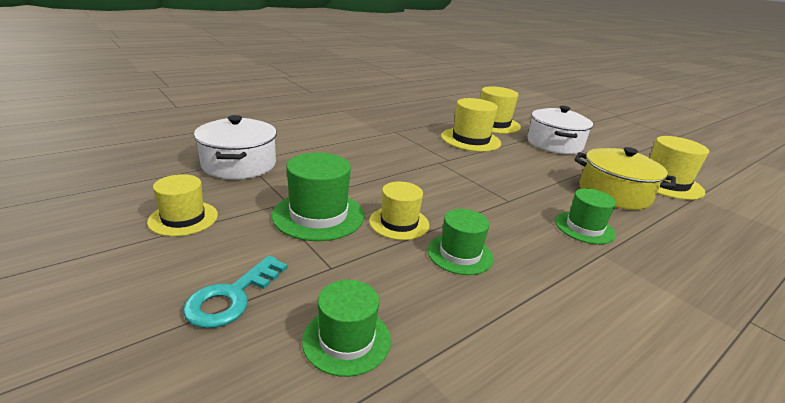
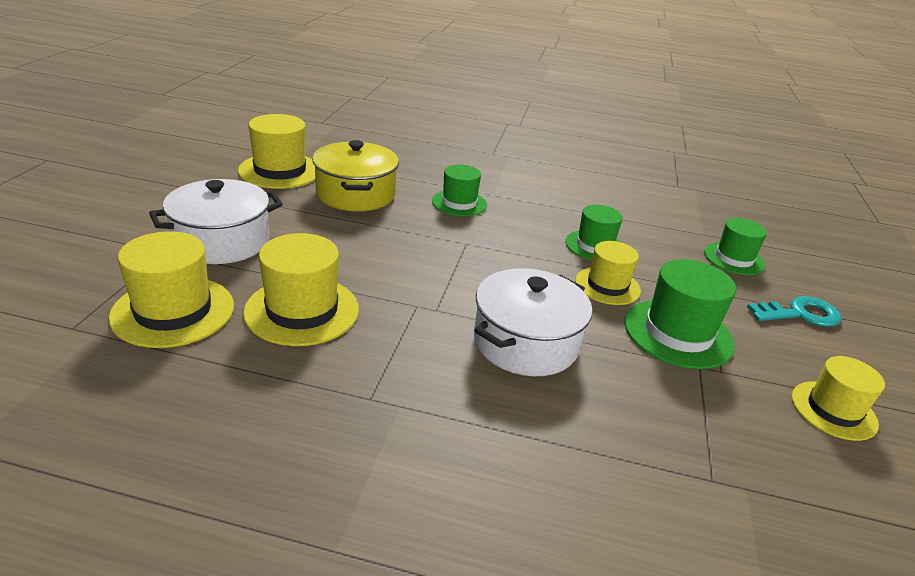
camera: 130 degrees left, 5 degrees up
white pot [194,115,277,179] -> white pot moved to [474,268,592,376]

